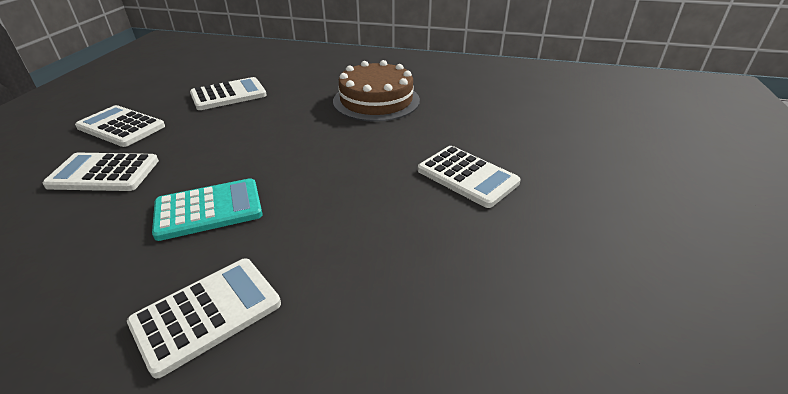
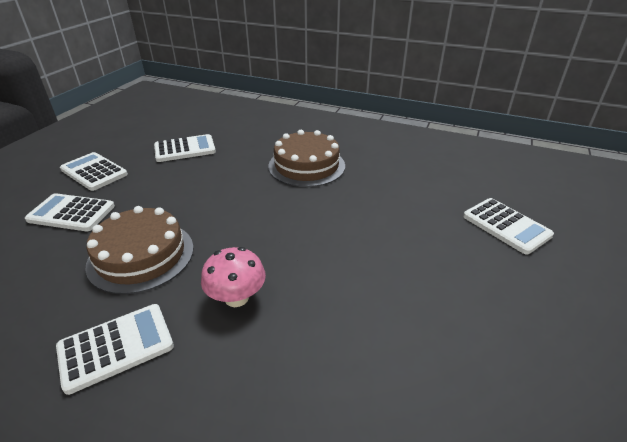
camera: 10 degrees right, 0 degrees up
turquoise calculator [152,178,263,241] -> brown cake [85,206,194,294]
white calculator [418,146,521,208] -> white calculator moved to [463,198,554,255]
none -> pink mushroom [201,247,266,307]

